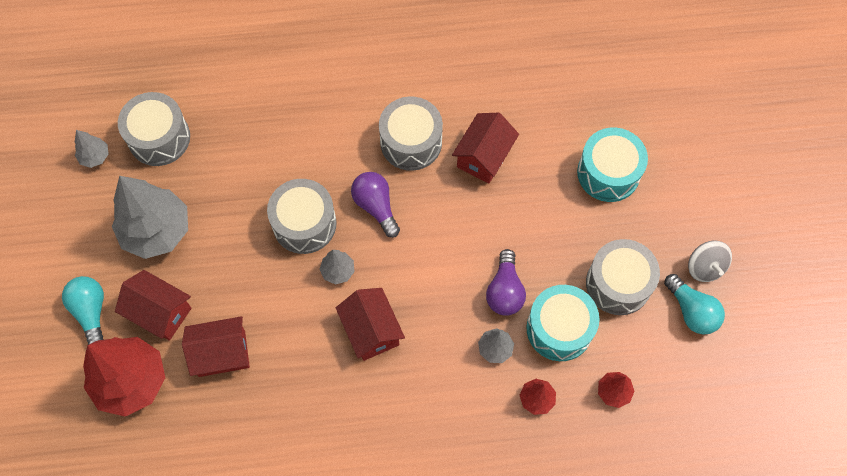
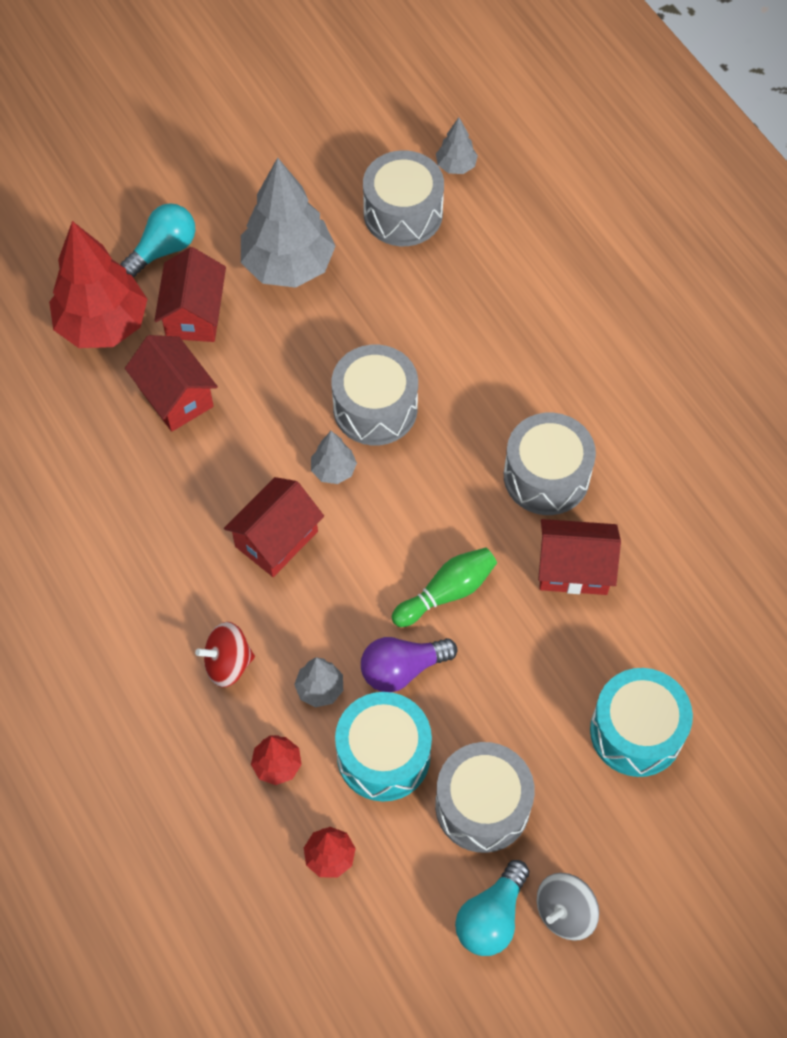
camera: 65 degrees right, 5 degrees down
grey tree [75,130,109,168] -> grey tree moved to [436,117,478,174]
purple light bulb [351,172,400,238] -> none
none -> red spinning top [195,622,255,687]
none -> green bowling pin [392,548,497,627]

